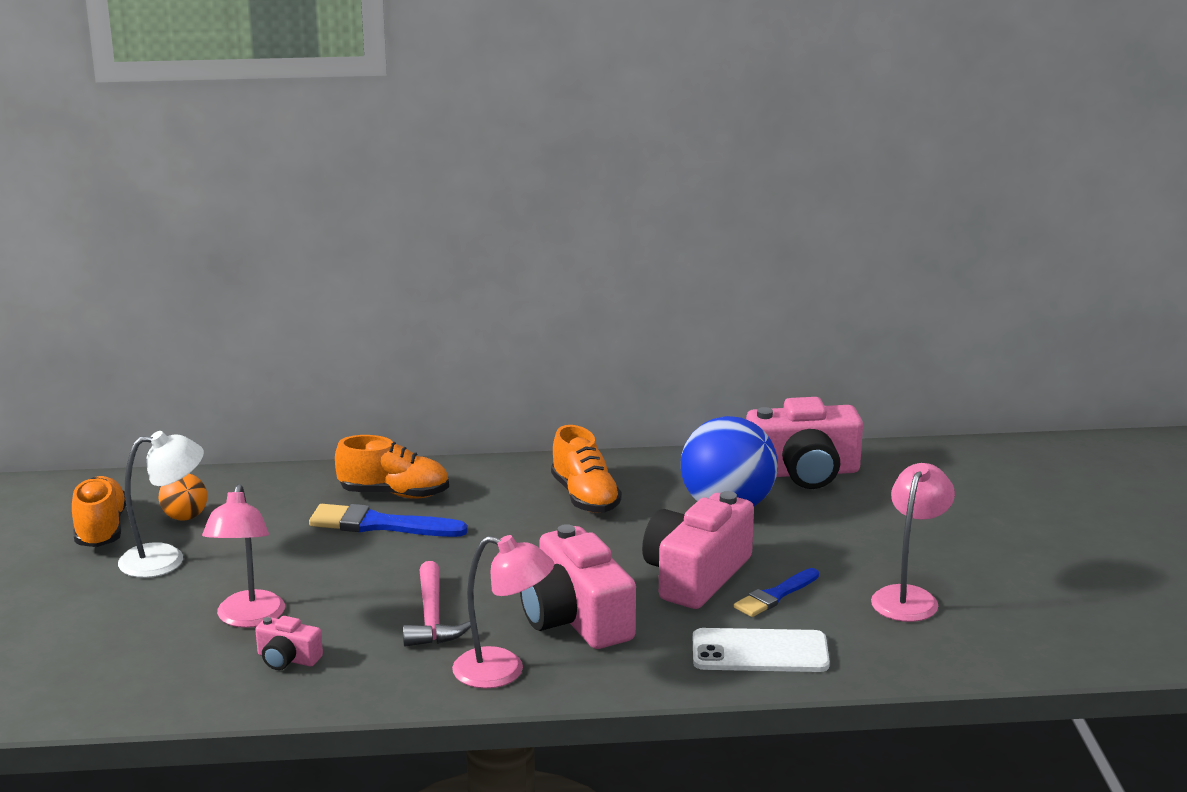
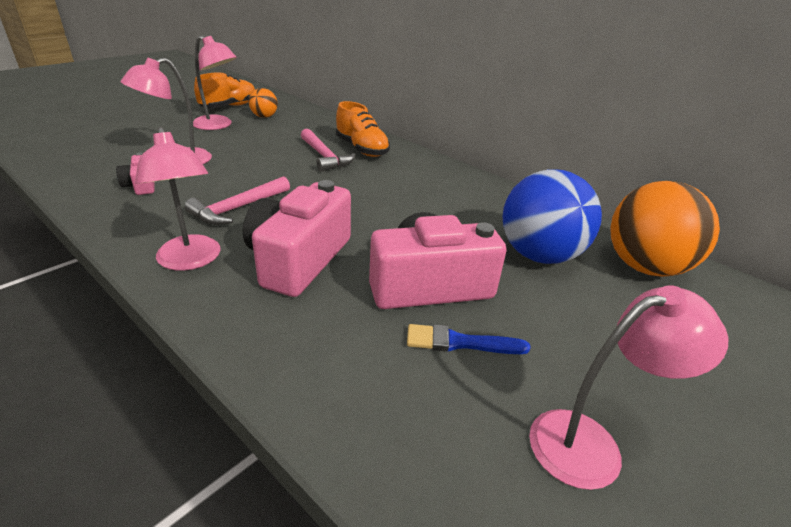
camera: 45 degrees right, 10 degrees up
white lamp [118,431,204,578] -> pink lamp [193,35,237,130]
blue brush [309,504,468,537] -> pink hammer [301,129,356,172]
orange shoe [551,425,622,513] -> none
white phone [693,628,830,672] -> none
pink camera [746,397,863,489] -> orange ball [610,181,720,277]

